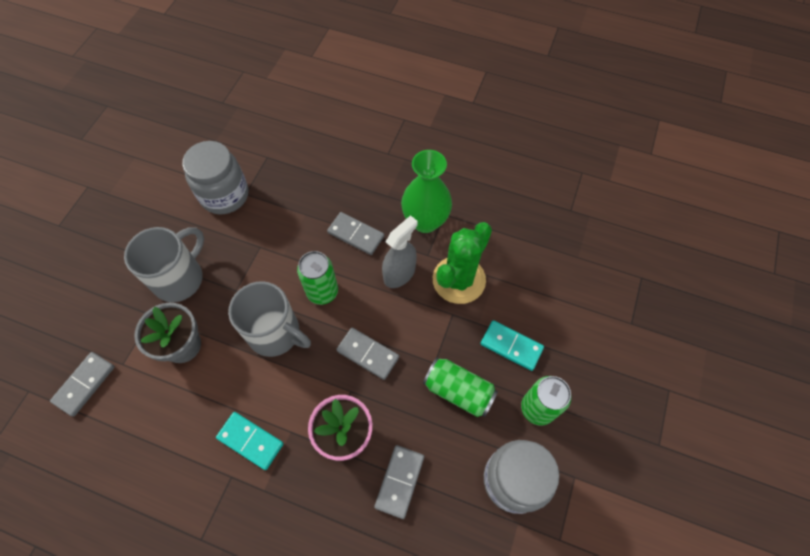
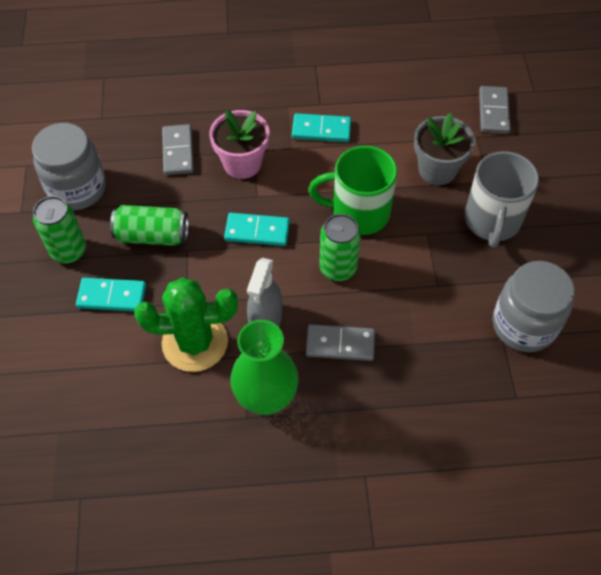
camera: 155 degrees right, 5 degrees down
grey mug [228,281,311,357] -> green mug [309,145,398,235]
grey domino [336,328,399,380] -> turquoise domino [224,213,290,246]
green cactus [433,222,492,304] -> green cactus turned 75 degrees clockwise [134,277,238,372]

